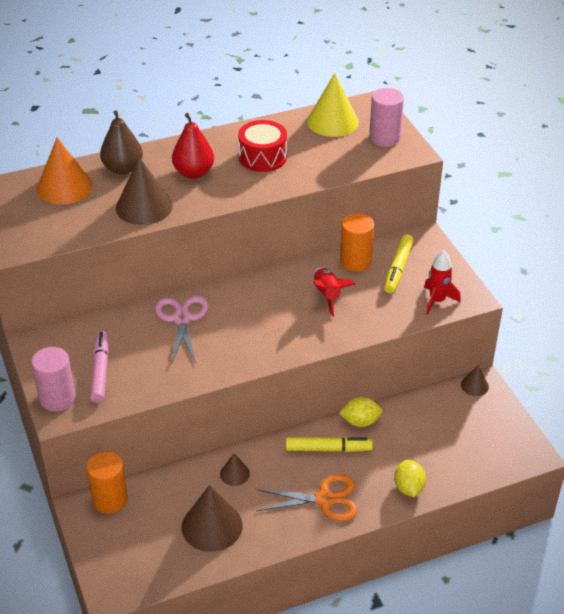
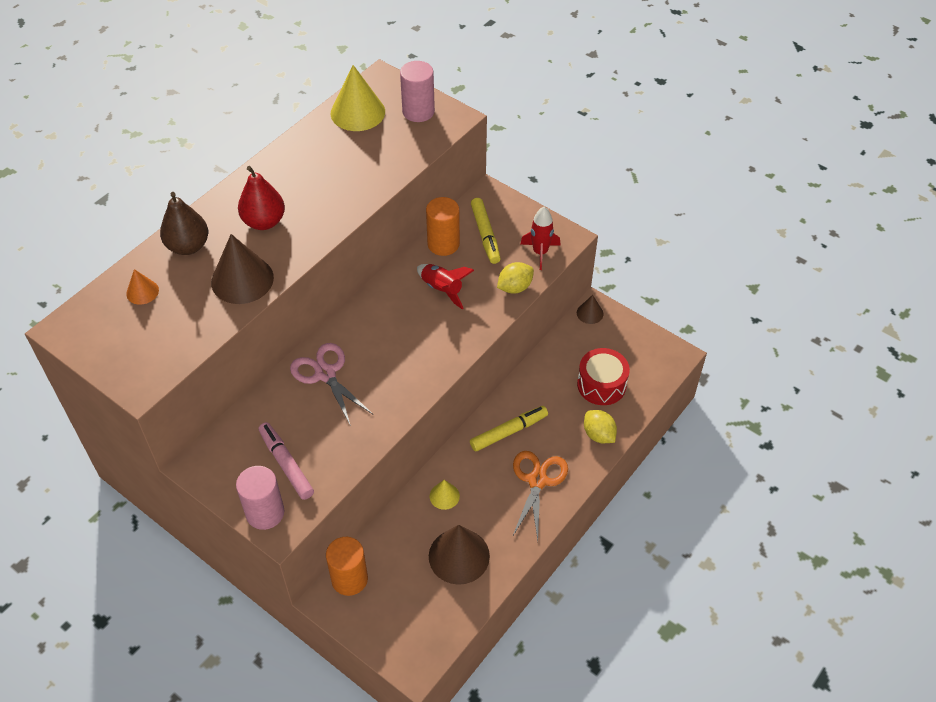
camera: 30 degrees left, 10 degrees up
orange cone [37,138,93,205] -> orange cone [126,269,159,305], size x0.51
brown cone [220,453,250,486] -> yellow cone [430,480,460,510]
red drum [238,120,287,172] -> red drum moved to [577,348,630,405]
orange scissors [255,474,358,521] -> orange scissors turned 45 degrees counterclockwise [512,451,568,540]
yellow lemon [339,397,382,427] -> yellow lemon moved to [497,262,534,294]

